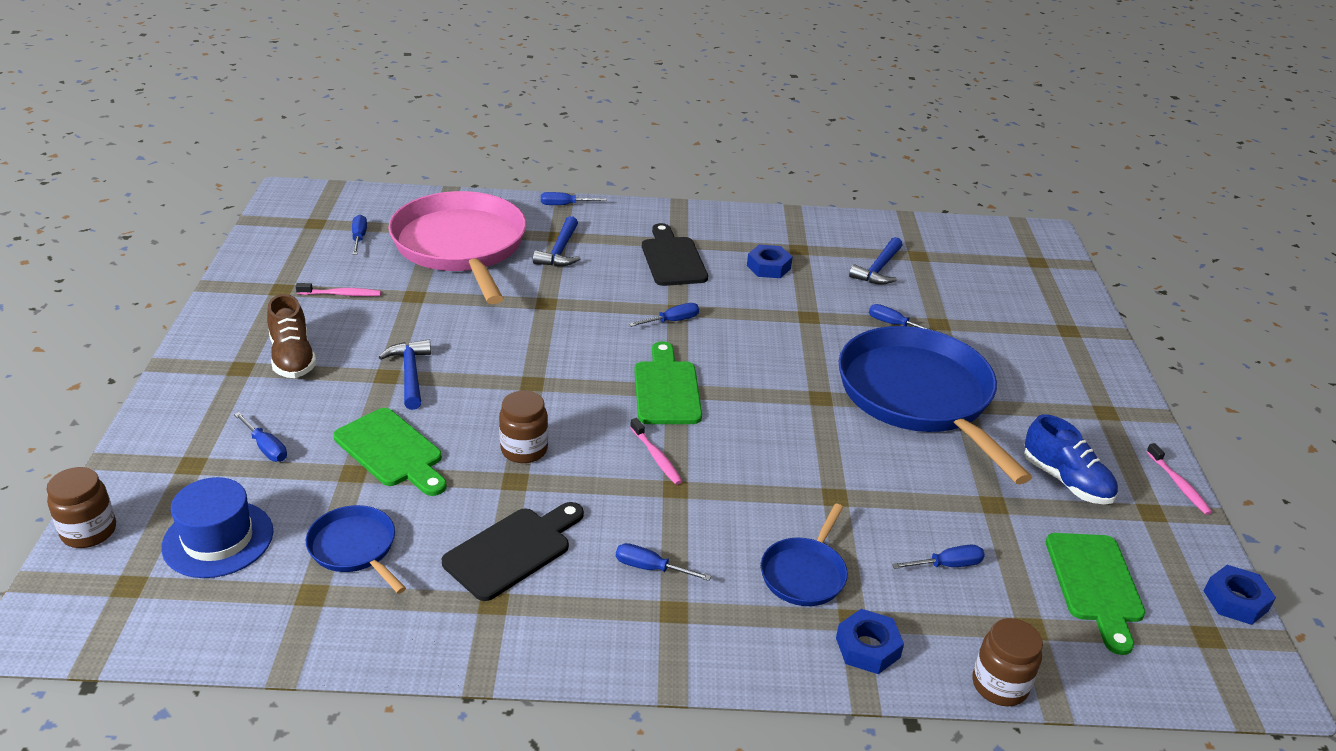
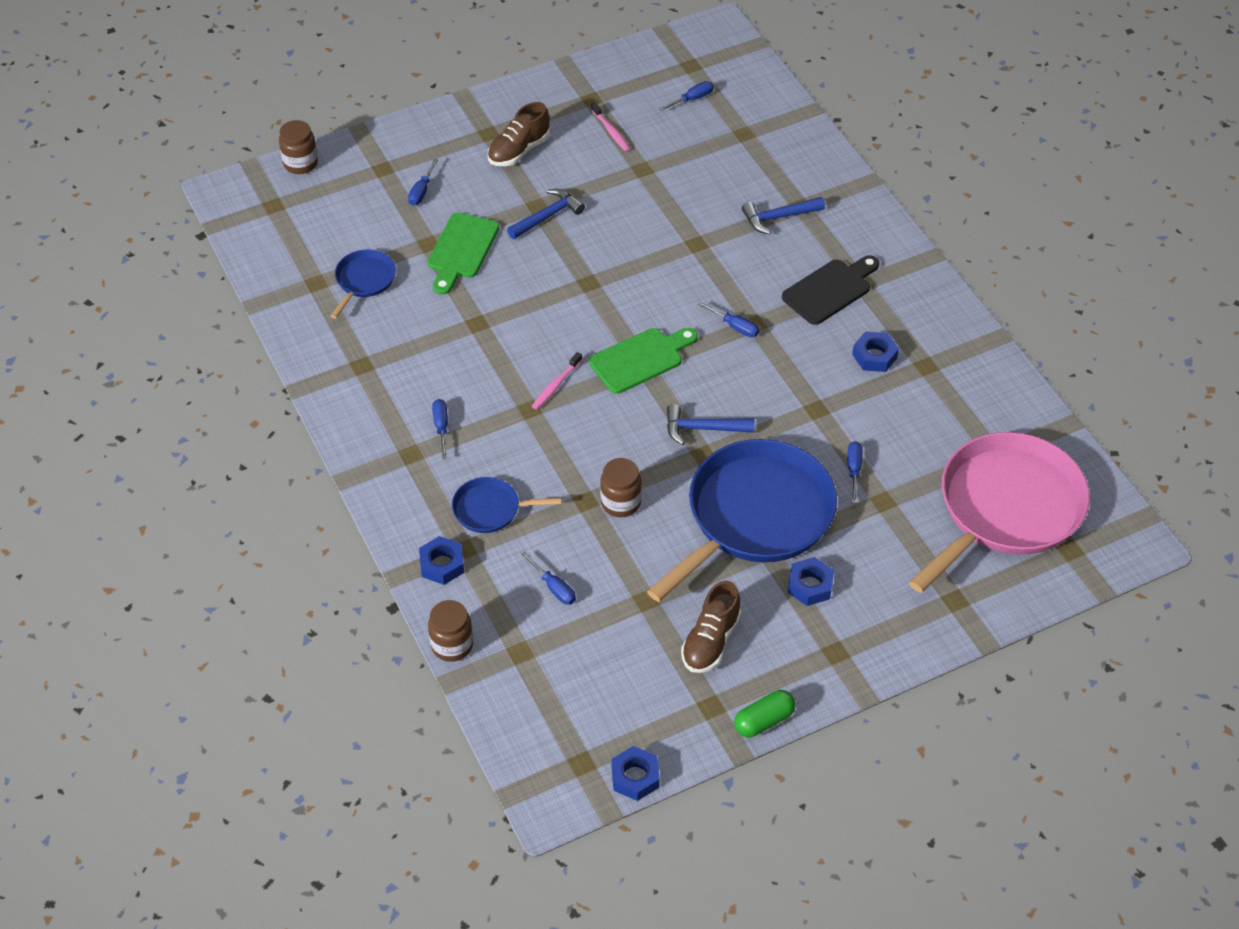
camera: 65 degrees right, 15 degrees up
blue hat [161,477,273,578] -> none
pink pan [388,191,526,304] -> pink pan moved to [909,432,1090,593]
black cutting board [442,502,584,601] -> none
brown jar [499,391,548,463] -> brown jar moved to [600,458,642,517]
blue screwdriver [541,192,606,205] -> none
blue hammer [849,237,902,284] -> blue hammer moved to [667,404,755,445]
blue shoe [1024,414,1118,505] -> brown shoe [681,580,741,673]
green cutting board [1046,533,1145,655] -> none
pink toothbrush [1146,443,1212,515] -> green capsule [734,690,796,737]
none -> blue nut [787,557,834,606]

